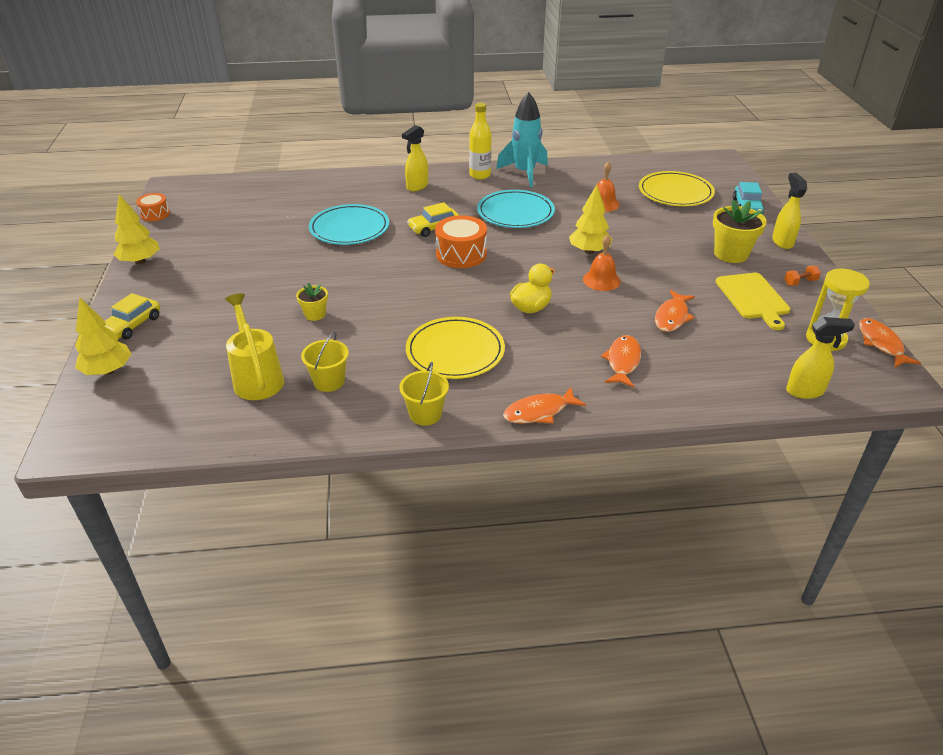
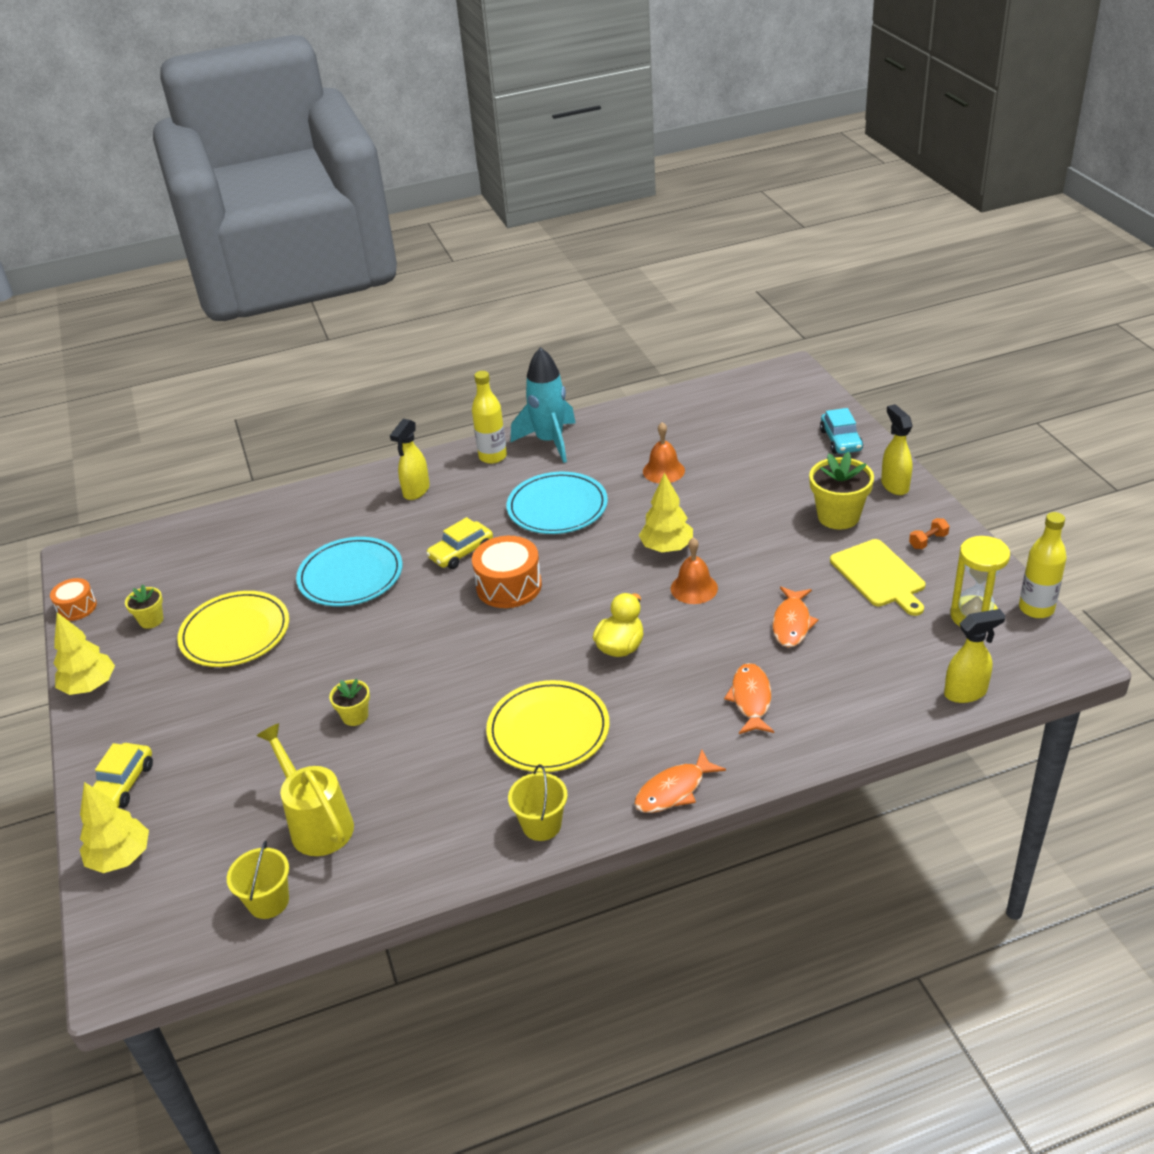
camera: 10 degrees left, 0 degrees up
yellow bucket [301,332,349,392] -> yellow bucket moved to [227,841,289,919]
yellow plate [639,171,715,206] -> yellow plate moved to [177,591,289,667]
orange fish [859,318,921,367] -> yellow bottle [1019,512,1067,618]
none -> yellow flower pot [125,585,163,629]

